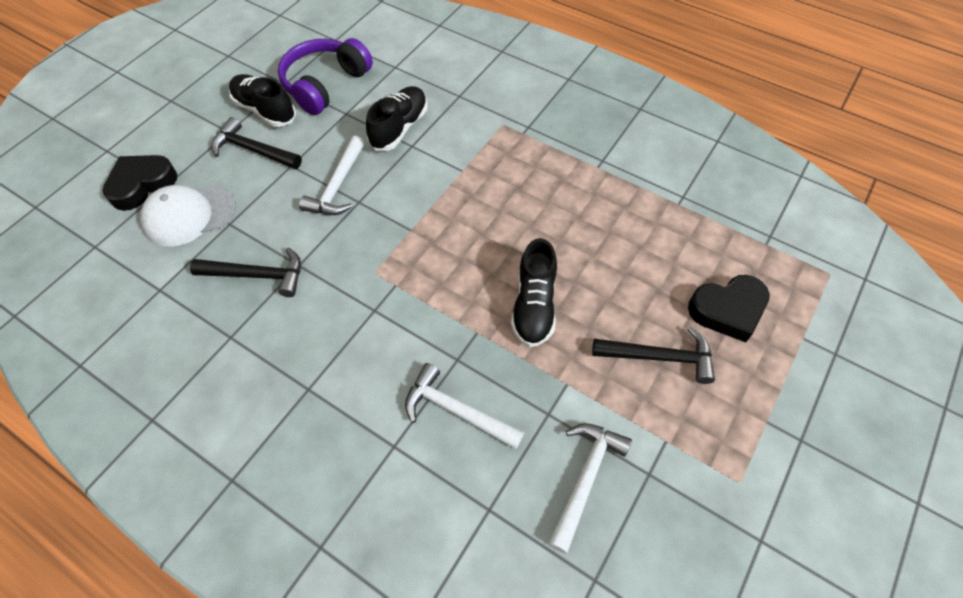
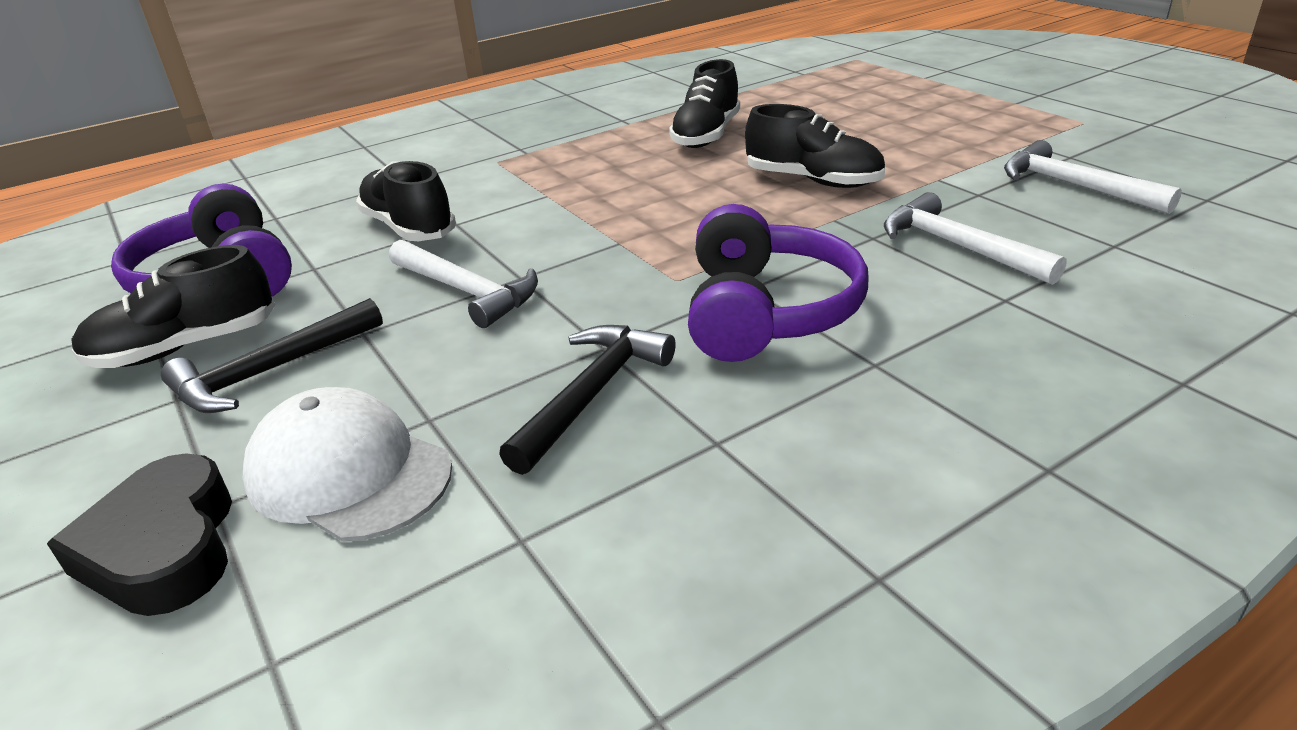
camera: 65 degrees left, 25 degrees down
white cap [140,185,236,246] -> white cap turned 120 degrees clockwise [243,387,452,542]
white hammer [405,363,524,449] -> white hammer turned 90 degrees clockwise [884,192,1067,285]
black hammer [592,327,715,384] -> none
black heart [688,275,770,342] -> none
none -> black shoe [669,59,740,148]
none -> purple headphones [688,204,869,362]

